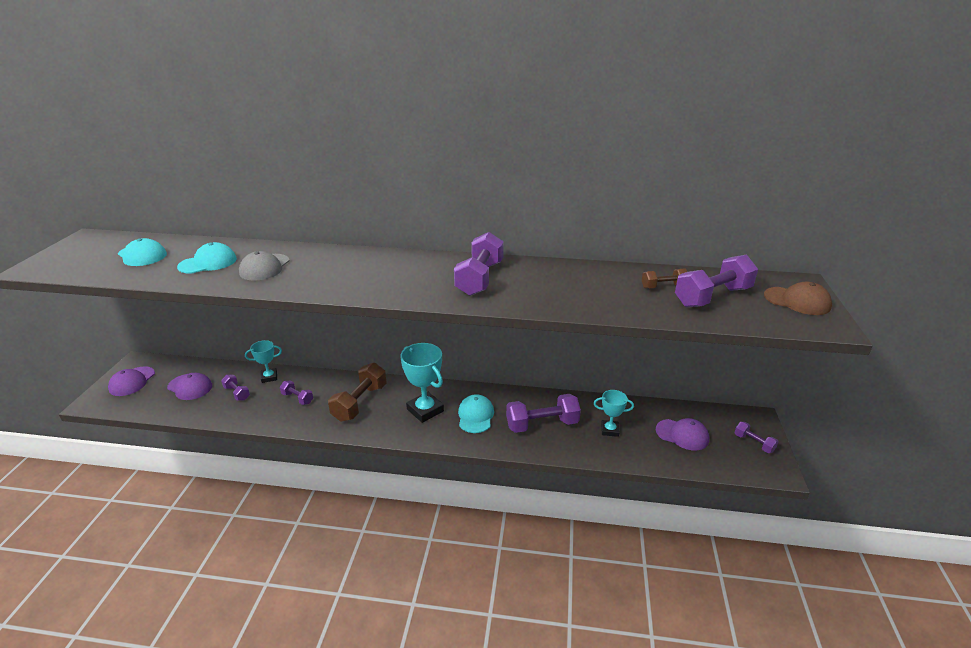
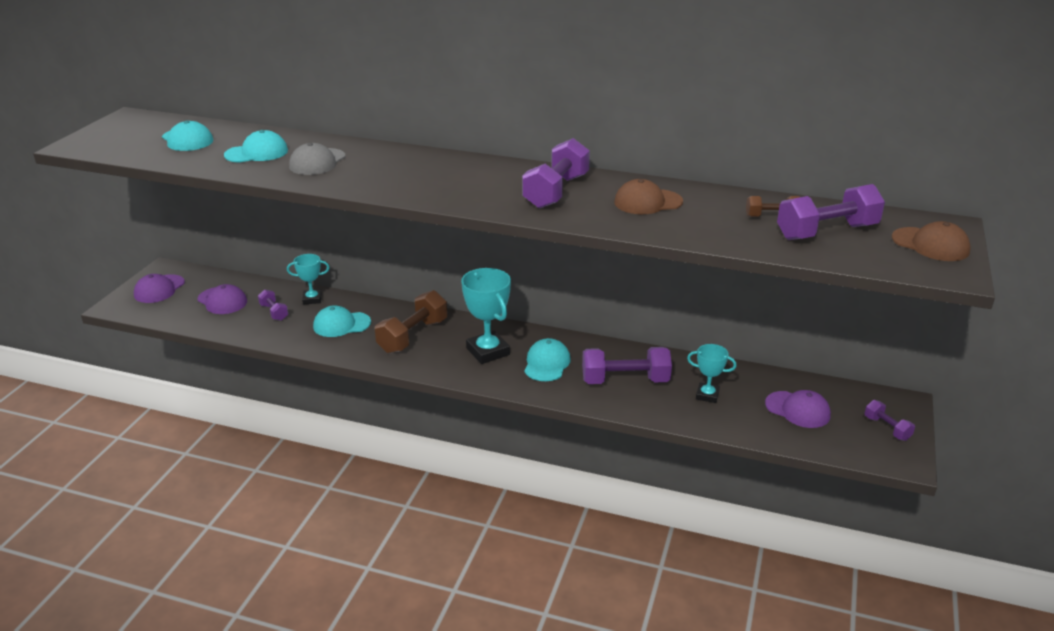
camera: 10 degrees right, 0 degrees up
purple dumbbell [280,381,313,405] -> turquoise cap [313,305,371,337]
none -> brown cap [614,179,683,214]

